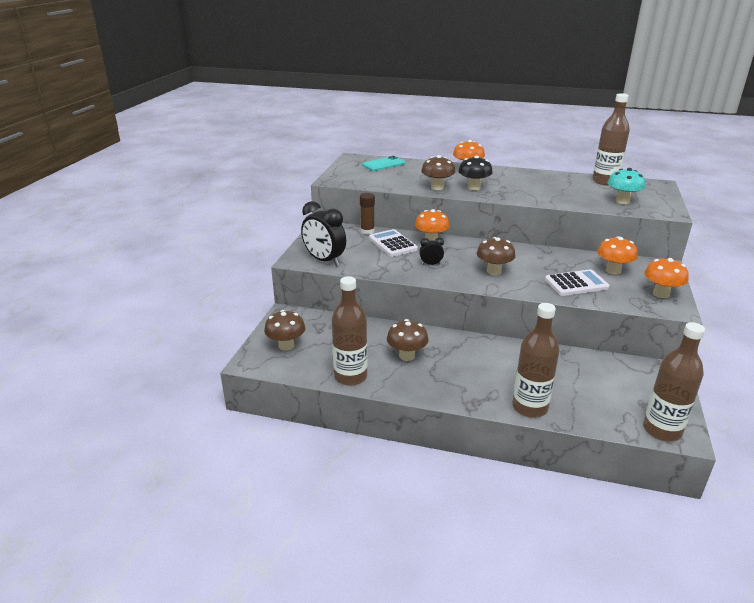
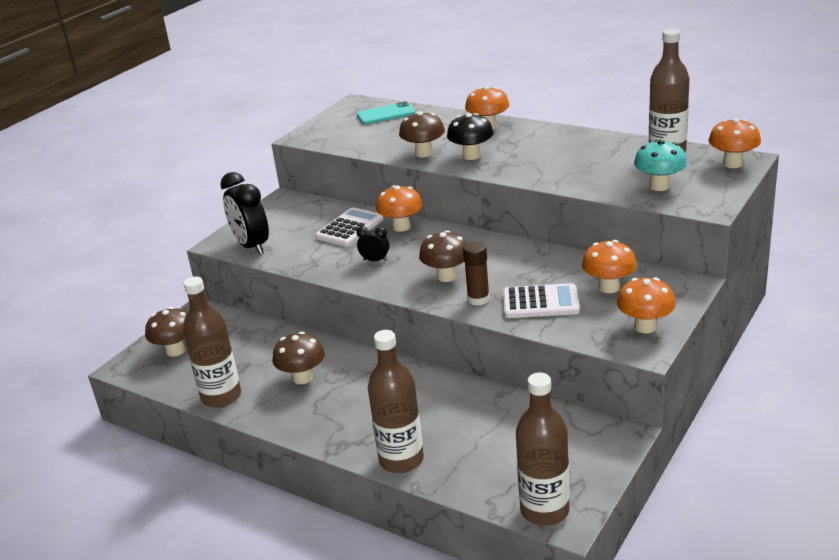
camera: 20 degrees right, 0 degrees up
brown glue stick [360,193,375,235] -> brown glue stick moved to [463,241,490,306]
white calculator [369,229,418,257] -> white calculator turned 45 degrees clockwise [315,207,383,247]
none -> orange mushroom [709,118,761,168]

